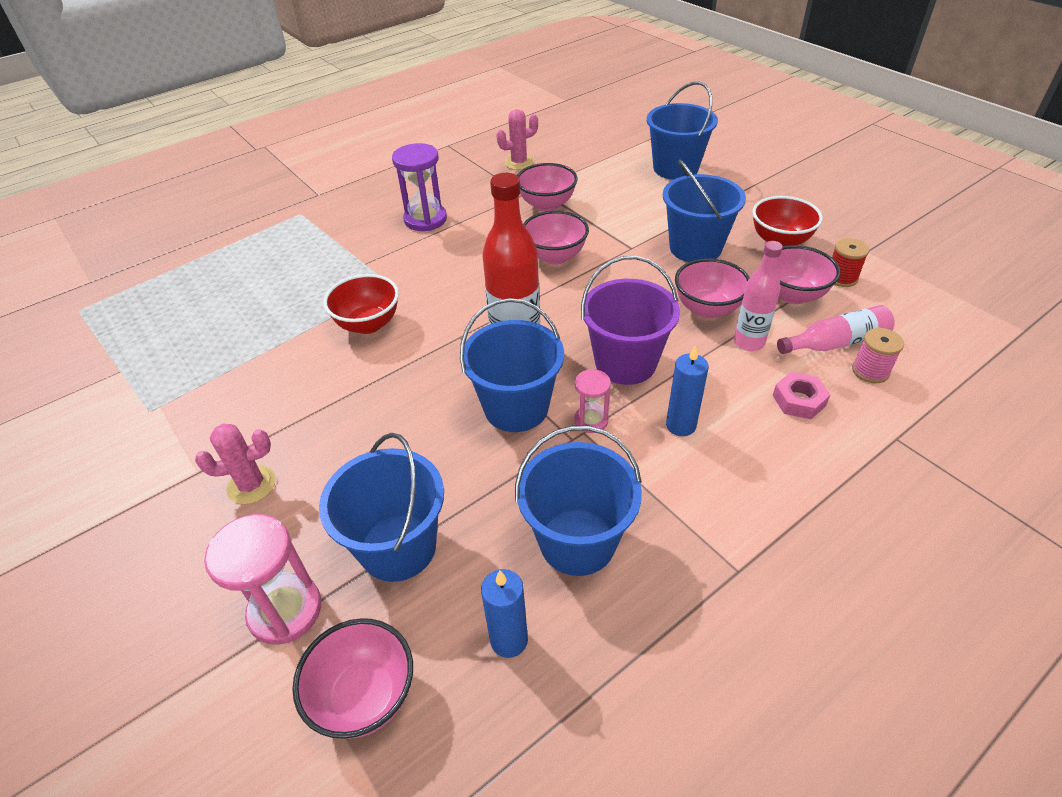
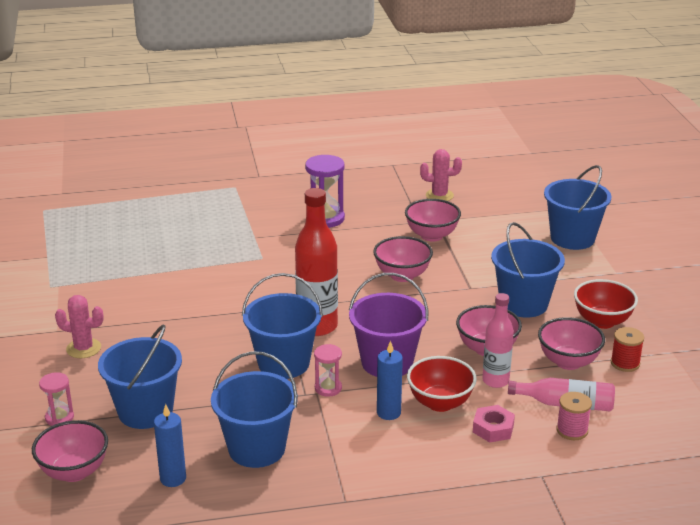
camera: 25 degrees right, 15 degrees down
pink hourglass [204,514,321,645] -> pink hourglass [39,372,74,426], size x0.58
red bowl [323,274,399,334] -> red bowl moved to [407,356,477,412]

